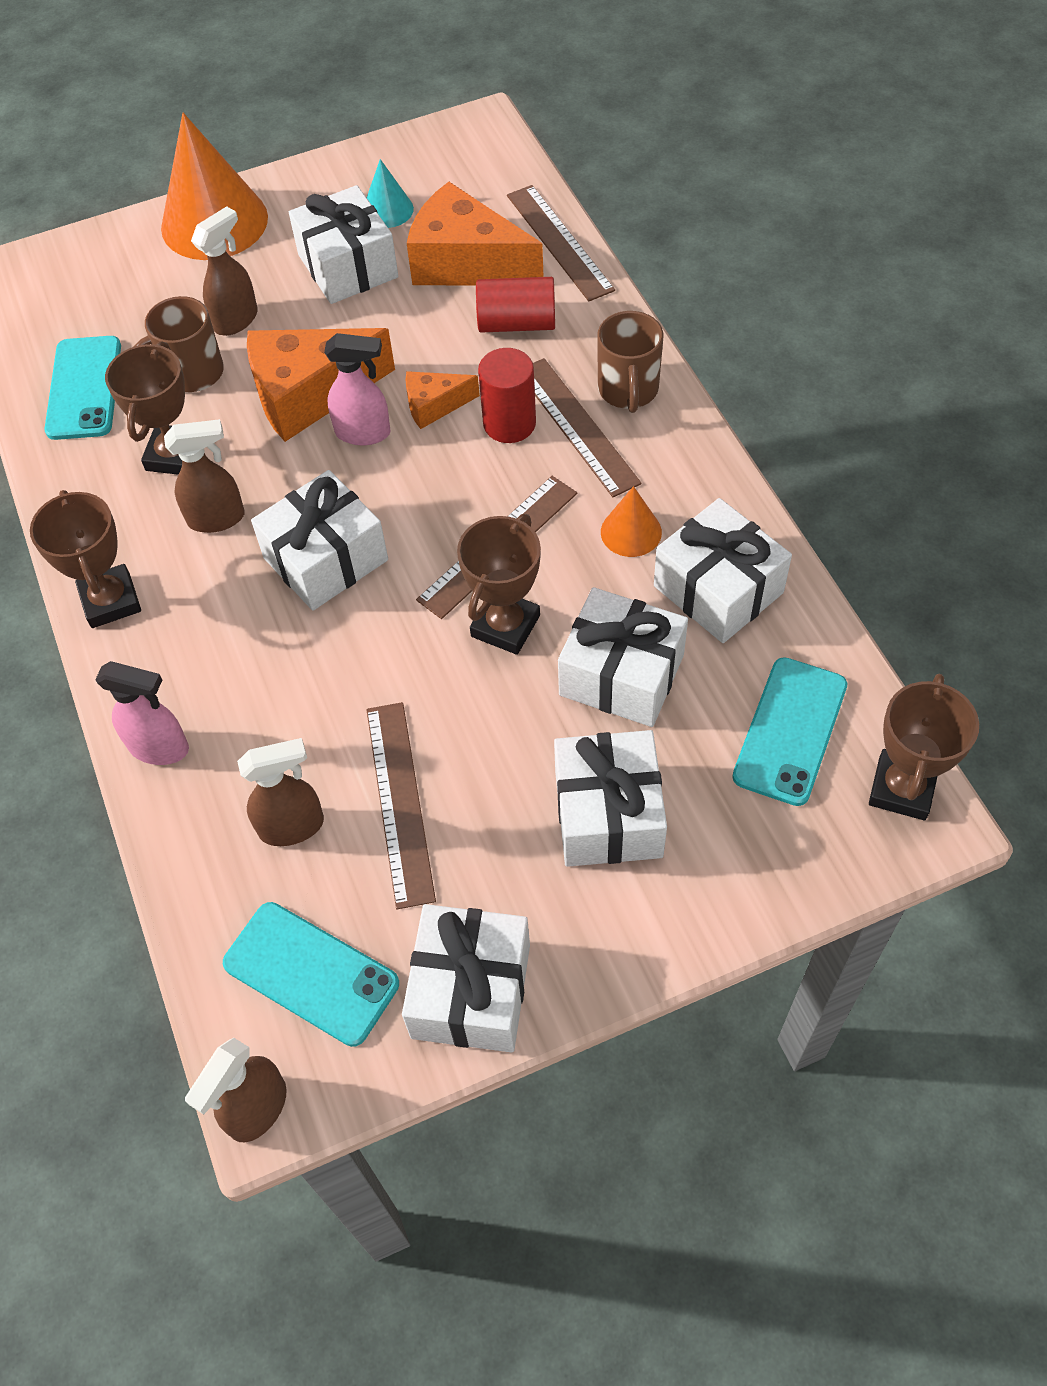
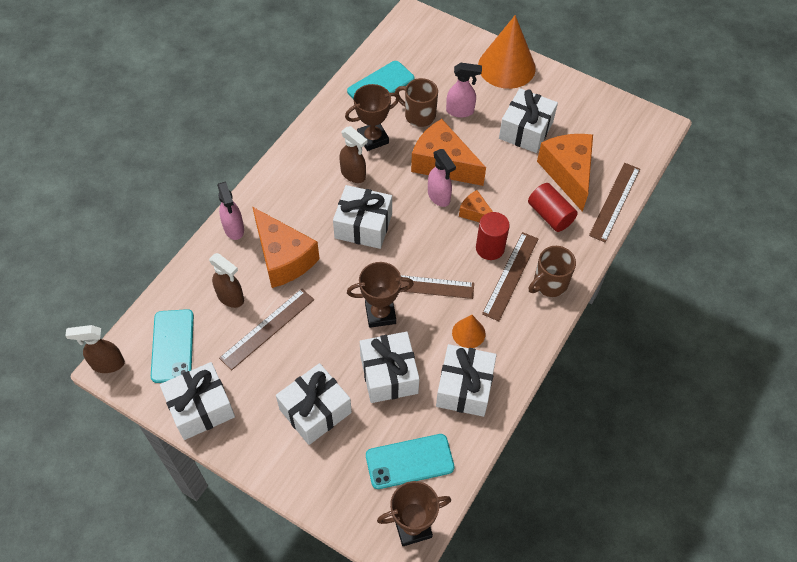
camera: 50 degrees right, 0 degrees up
brown trophy [30,490,141,628] -> none
brown spray bottle [191,206,258,336] -> pink spray bottle [446,63,482,118]
turquoise cone [367,159,414,228] -> none
none -> orange cheese [253,207,320,288]

